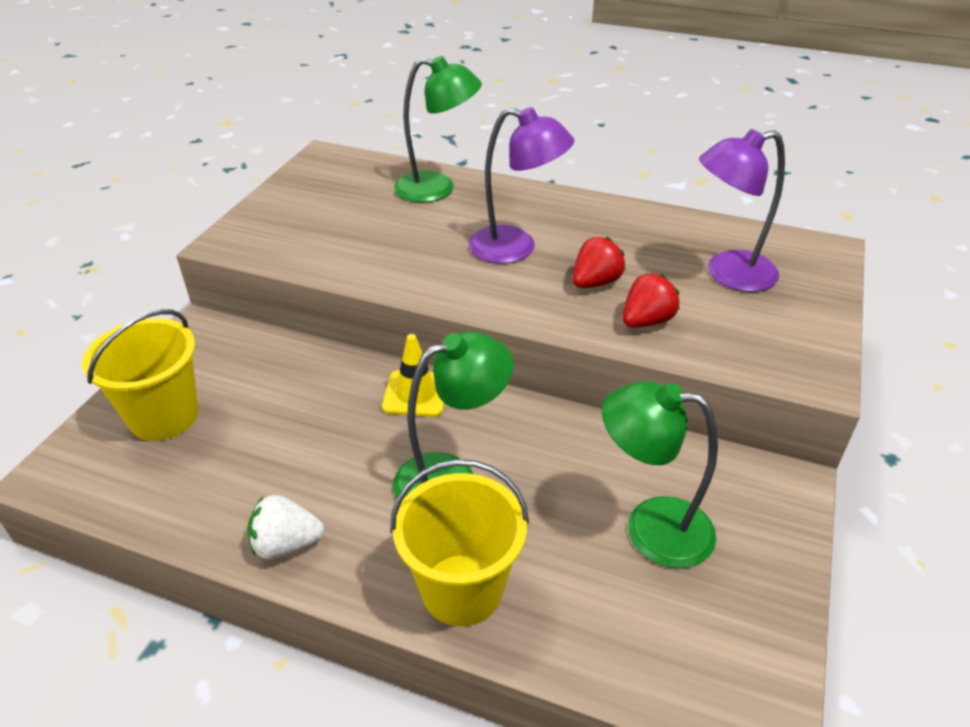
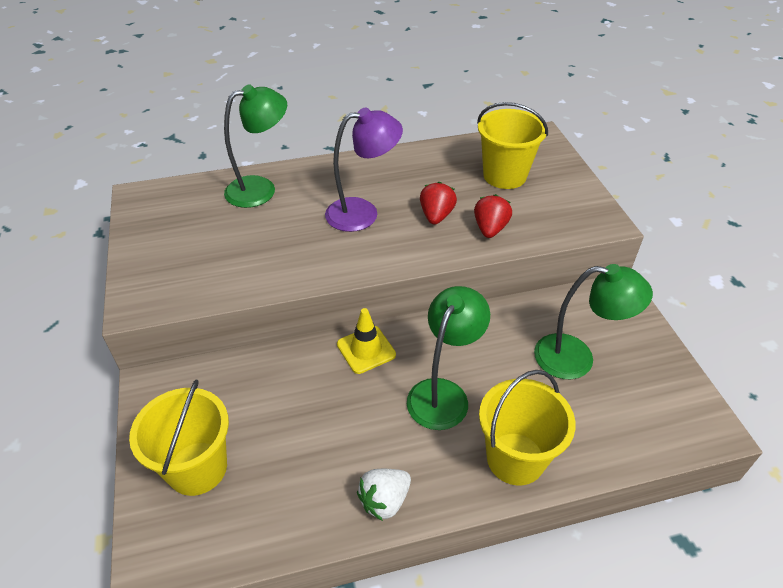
camera: 35 degrees left, 5 degrees up
green lamp [602,381,718,568] -> green lamp turned 150 degrees counterclockwise [534,264,653,379]
purple lamp [699,129,785,292] -> yellow bucket [477,102,548,189]

